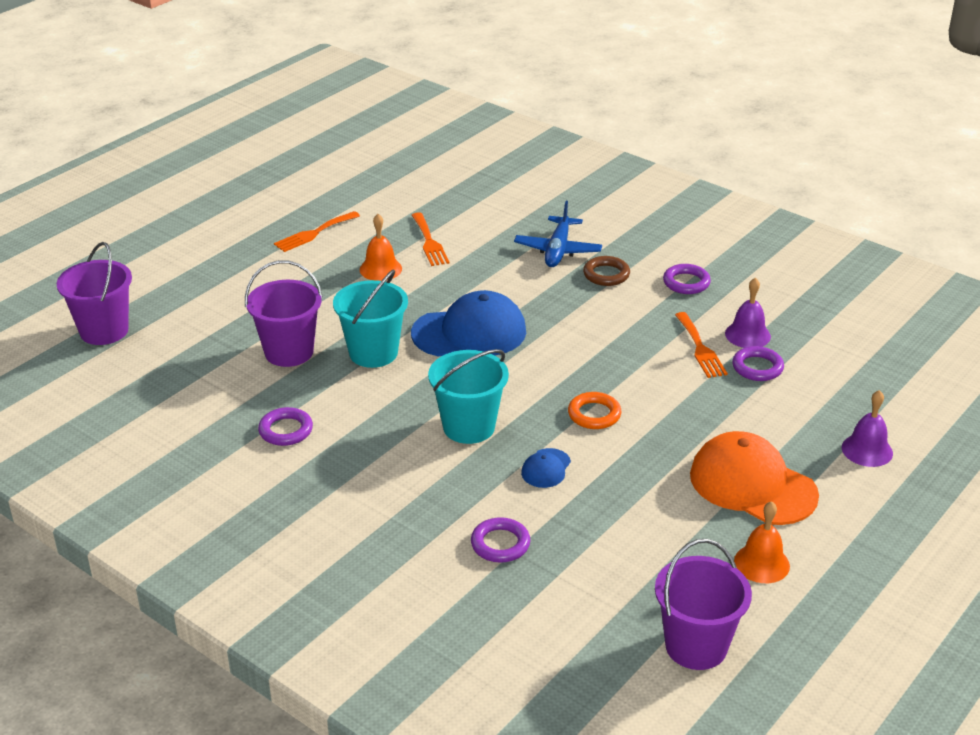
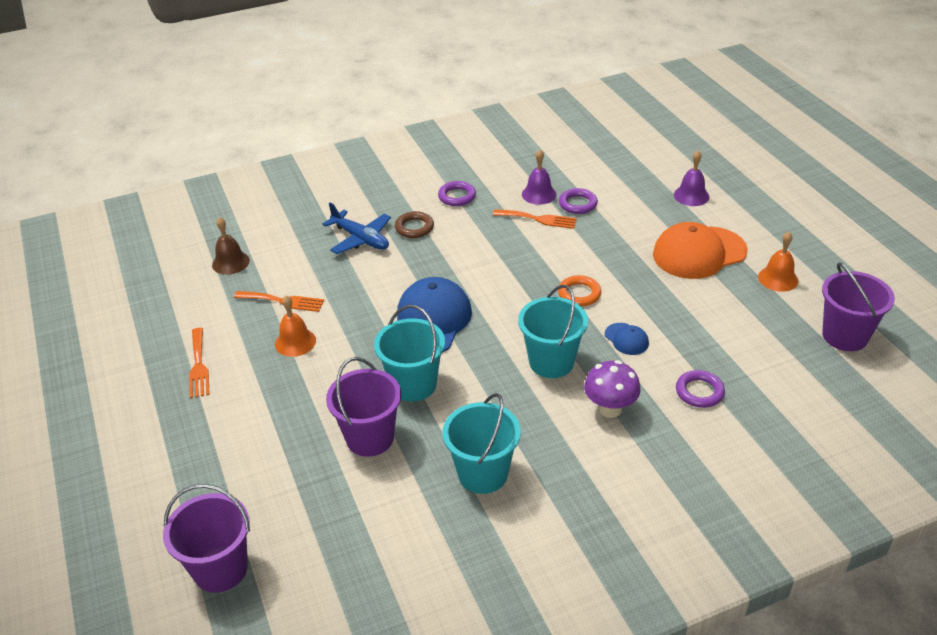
camera: 60 degrees left, 5 degrees up
purple ring [258,407,313,446] -> turquoise bucket [443,393,521,494]
none -> brown bell [212,217,250,275]
none -> purple mushroom [584,360,641,418]

